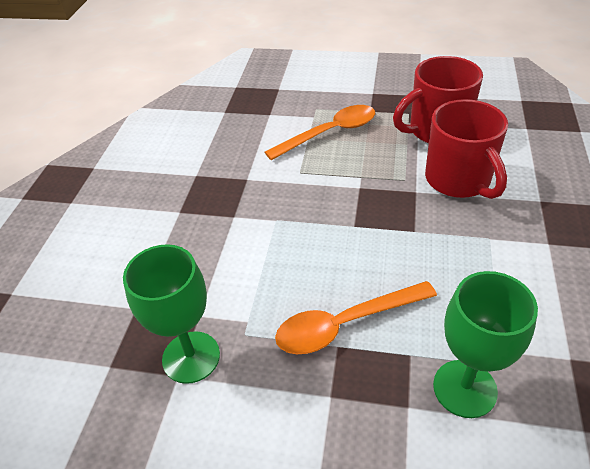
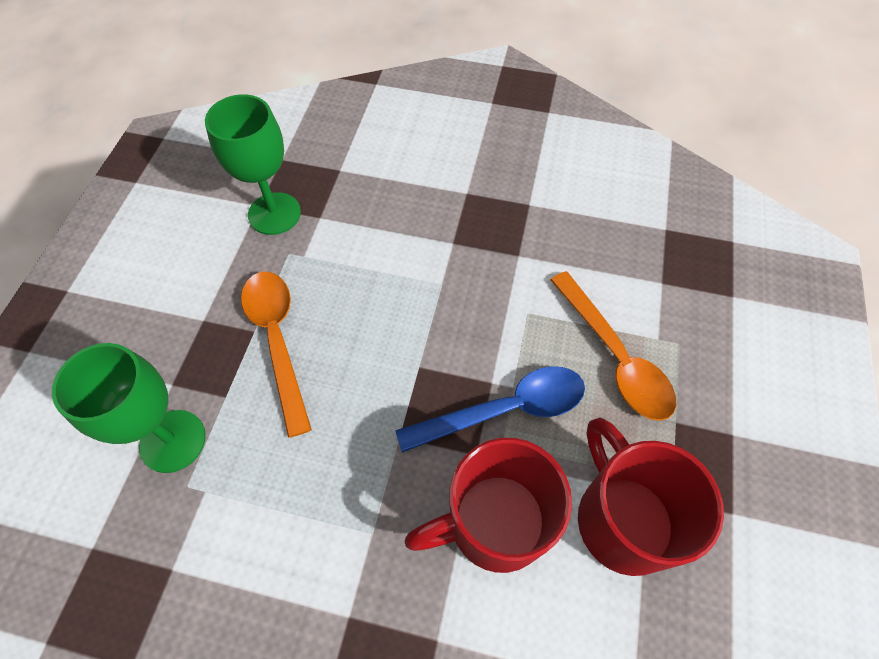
camera: 90 degrees right, 15 degrees up
none -> blue spoon [395,366,585,453]

